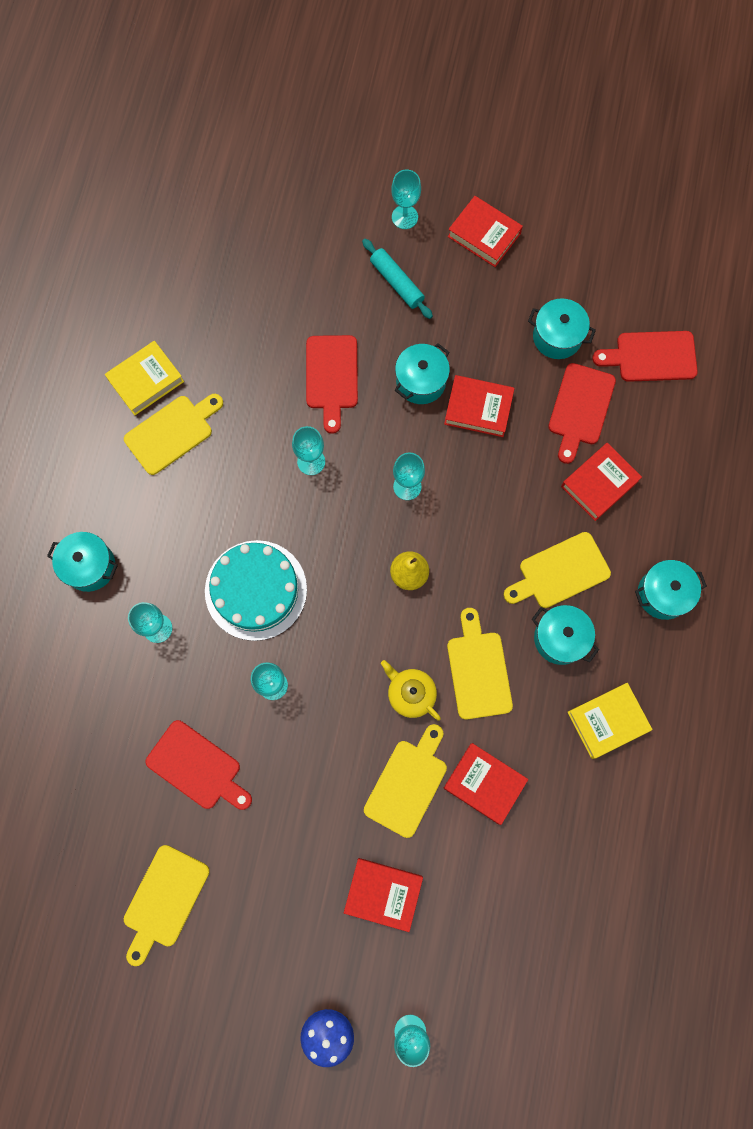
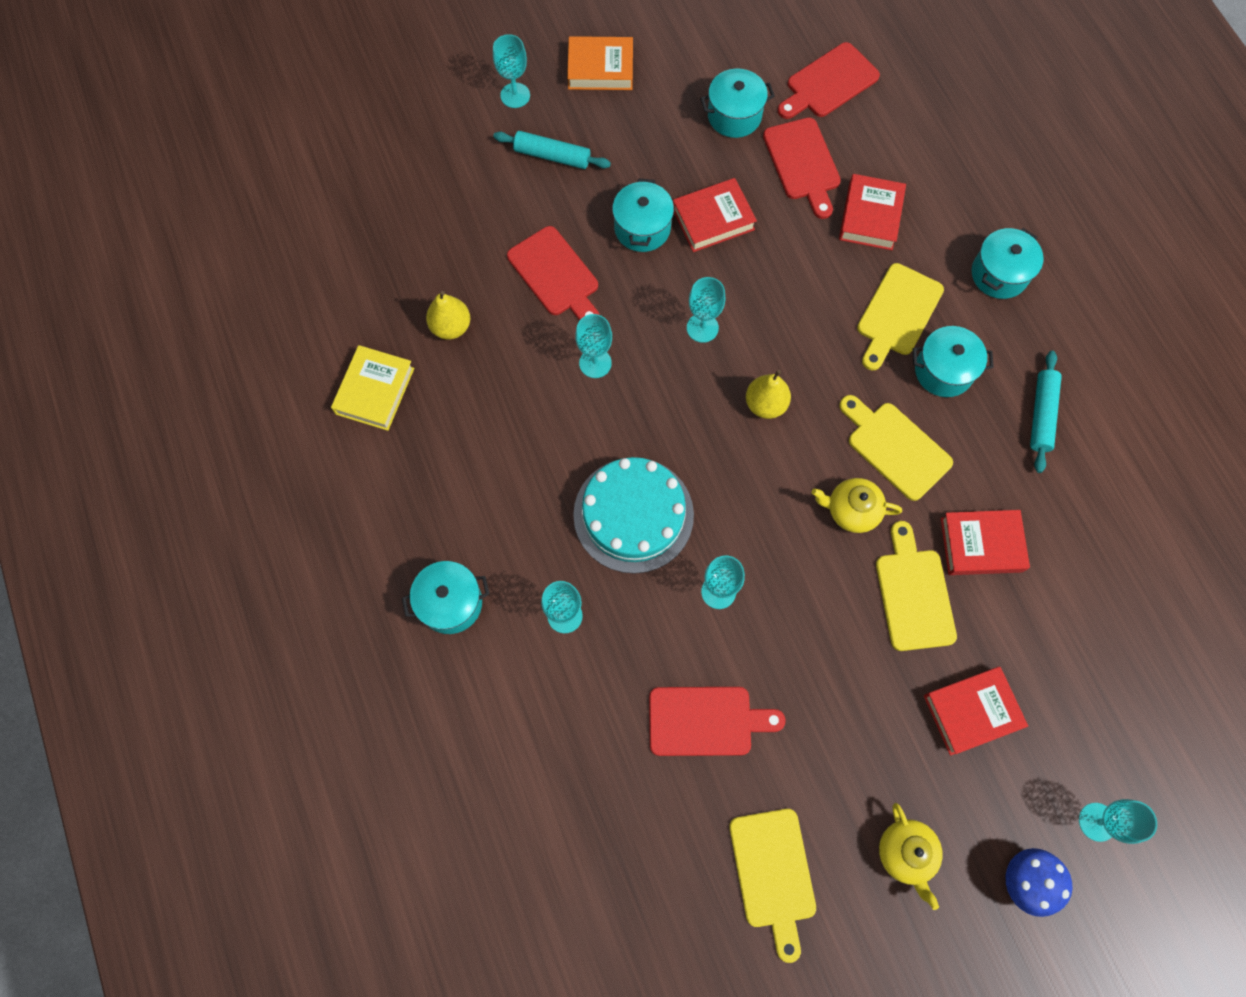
camera: 35 degrees left, 5 degrees down
yellow cutting board [124,394,223,475] -> none
red book [448,196,523,267] -> orange book [567,36,633,90]
yellow book [567,683,652,759] -> turquoise rolling pin [1030,351,1062,473]
none -> yellow pear [426,291,470,339]
none -> yellow teapot [879,803,943,910]

